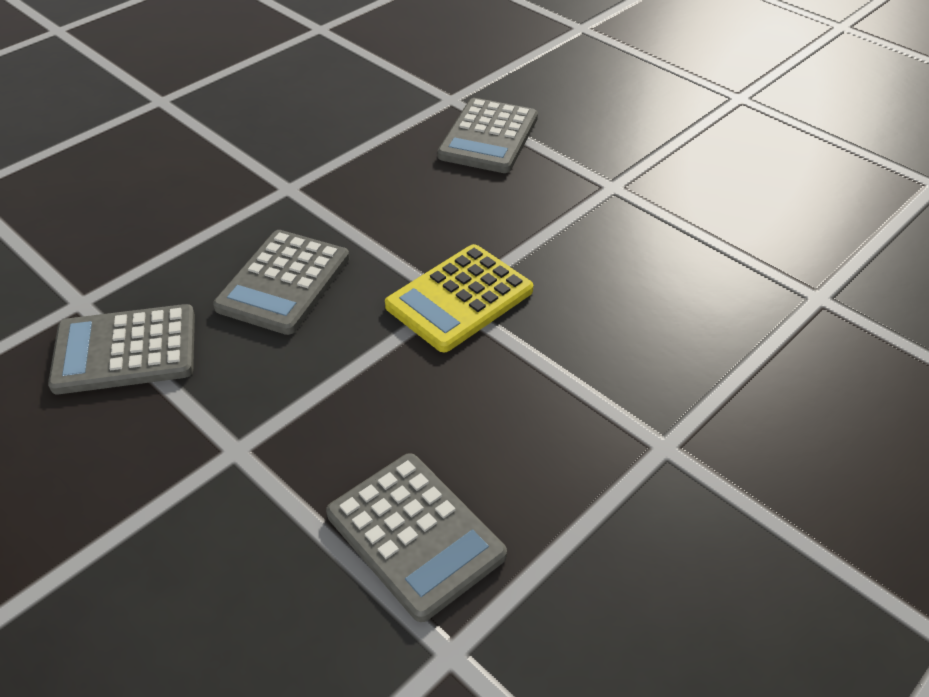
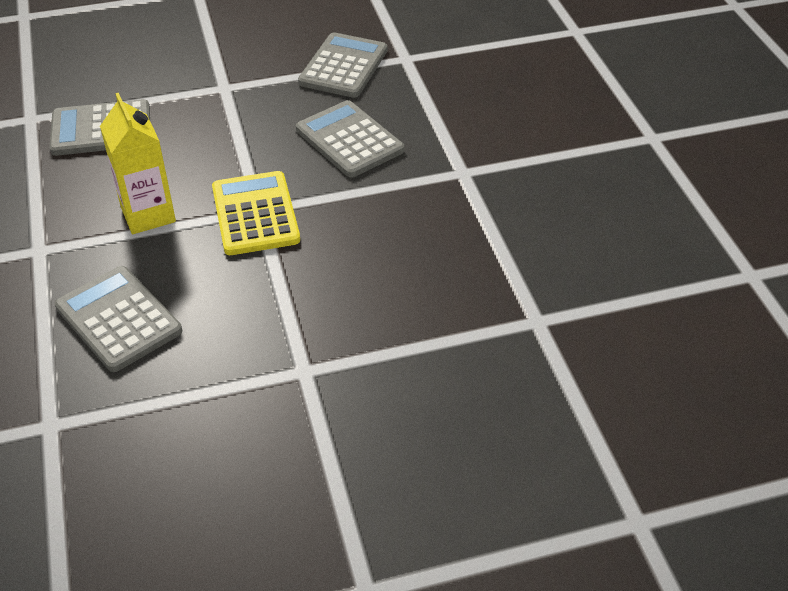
camera: 120 degrees right, 0 degrees up
grey calculator [437,98,538,173] -> grey calculator moved to [55,266,182,372]
none -> yellow carton [100,93,176,234]

